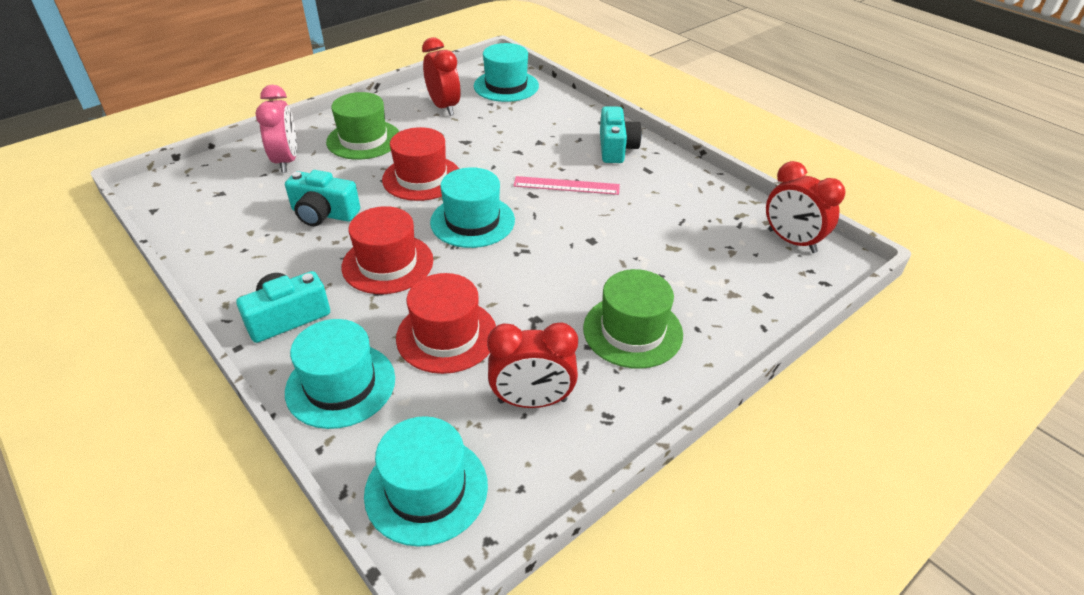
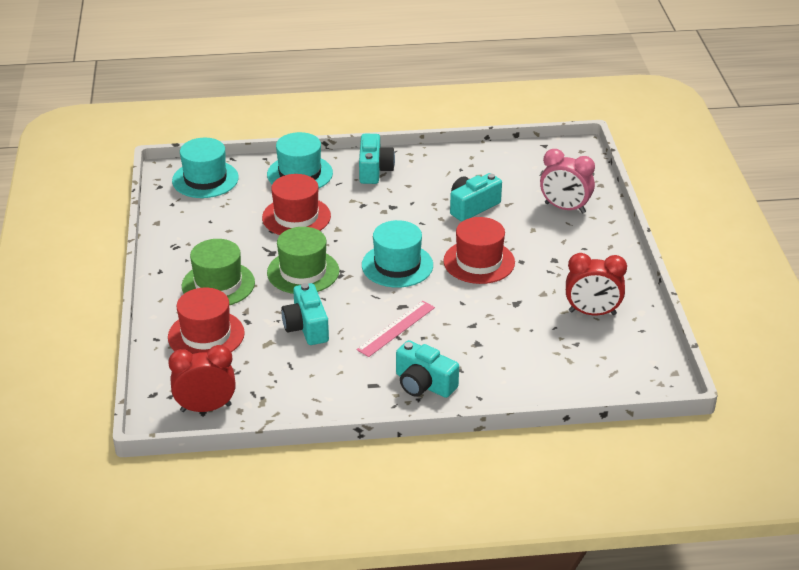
camera: 125 degrees right, 5 degrees down
green hat [326,92,399,160] -> green hat moved to [267,227,339,294]
red hat [341,206,433,294] -> red hat moved to [168,288,245,354]
turquoise hat [474,43,539,102] -> none
red clock [487,322,578,408] -> none
none -> turquoise camera [281,283,329,345]

